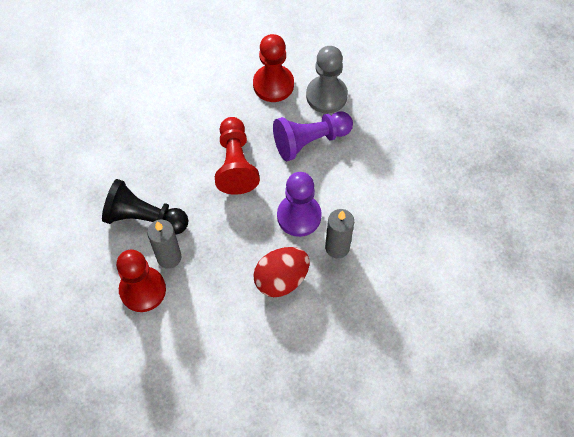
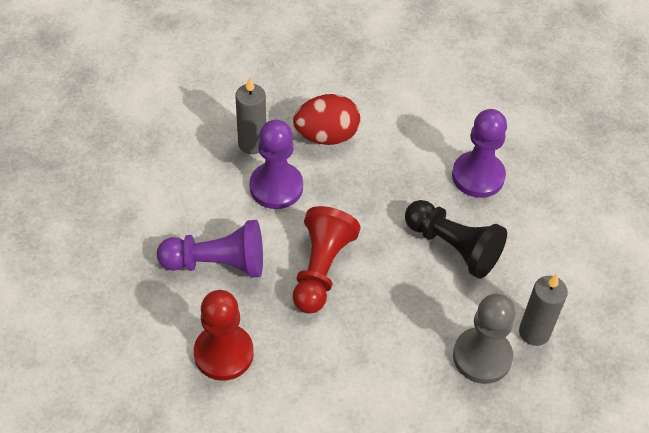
camera: 160 degrees left, 10 degrees down
red pawn [116,250,166,312] -> purple pawn [452,109,507,198]
grey candle [147,219,182,269] -> grey candle moved to [519,274,568,346]
grey pawn [306,46,348,113] -> grey pawn moved to [453,294,515,384]

